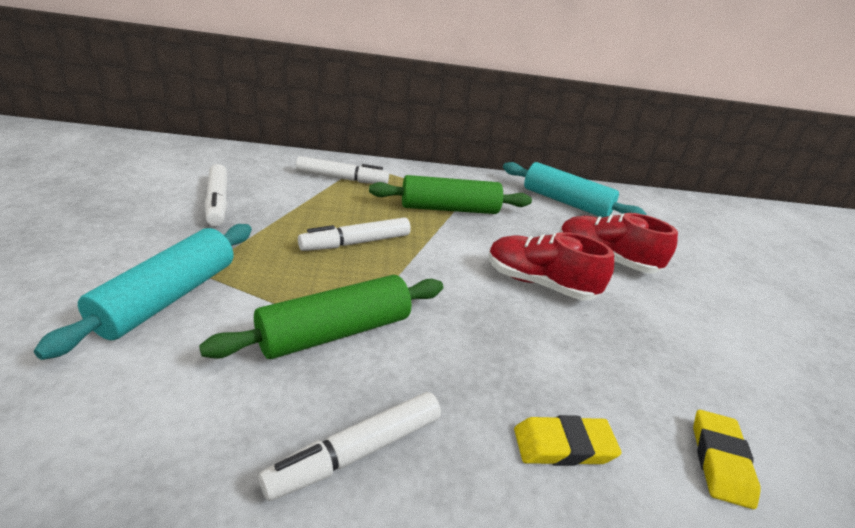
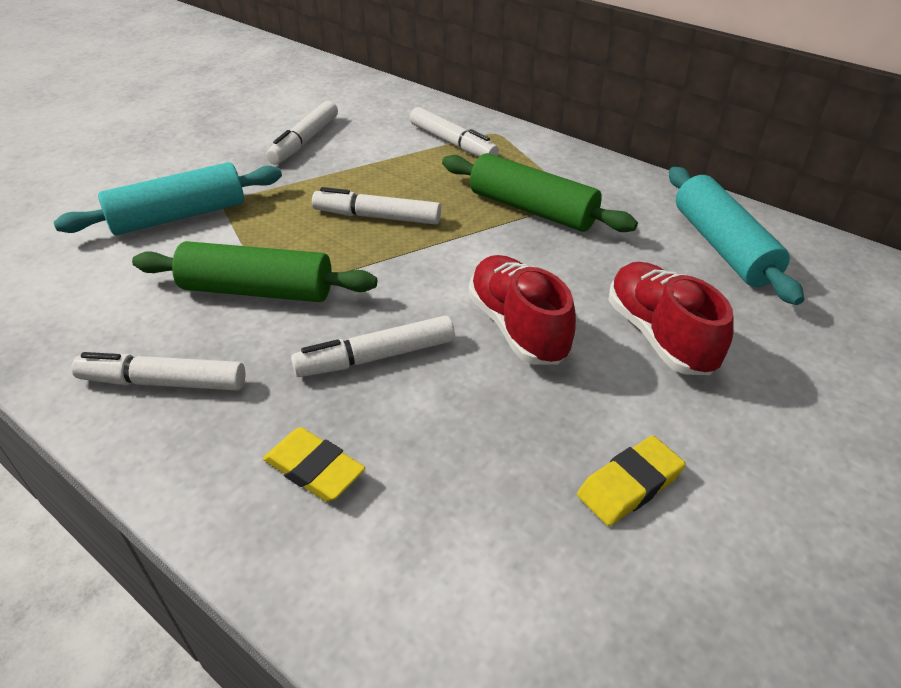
camera: 45 degrees right, 10 degrees up
yellow eraser [693,410,761,509] -> yellow eraser moved to [577,436,686,526]
none -> white marker [291,315,455,377]

